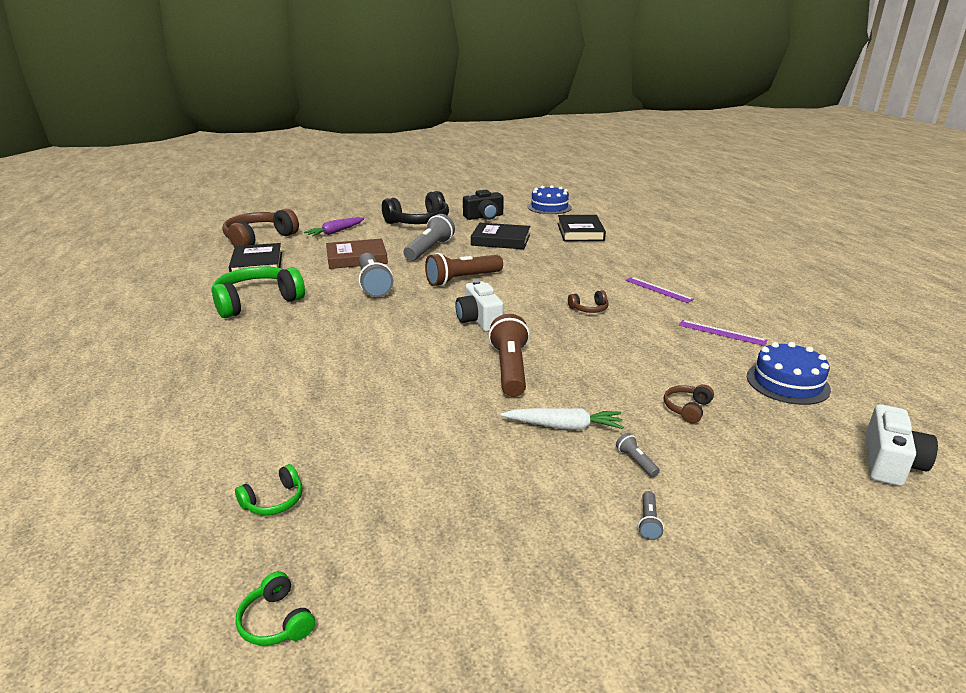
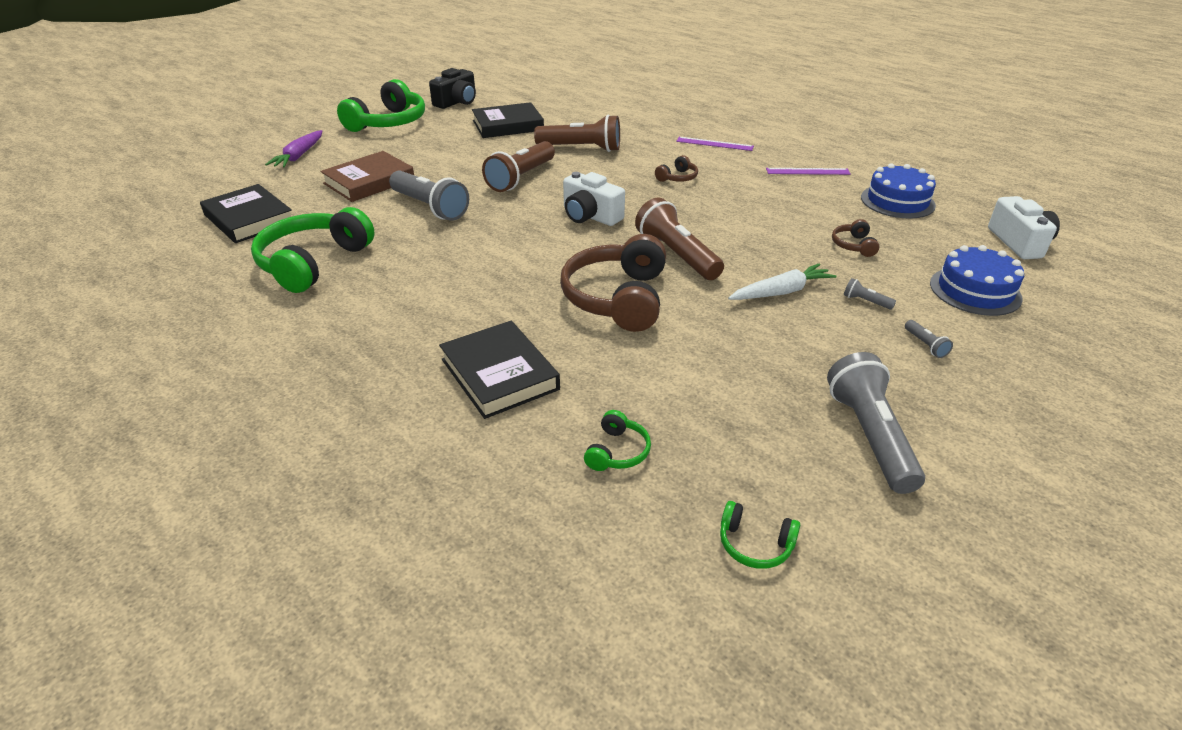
camera: 30 degrees left, 10 degrees up
brown headphones [222,208,299,247] -> brown headphones moved to [560,234,666,332]
black headphones [382,191,449,224] -> green headphones [337,79,425,132]
grey flashlight [404,214,455,261] -> grey flashlight moved to [827,352,925,494]
blue cake [528,185,572,214] -> blue cake moved to [930,245,1024,316]
black book [557,215,606,241] -> black book moved to [439,321,560,419]
none -> brown flashlight [534,114,620,152]

